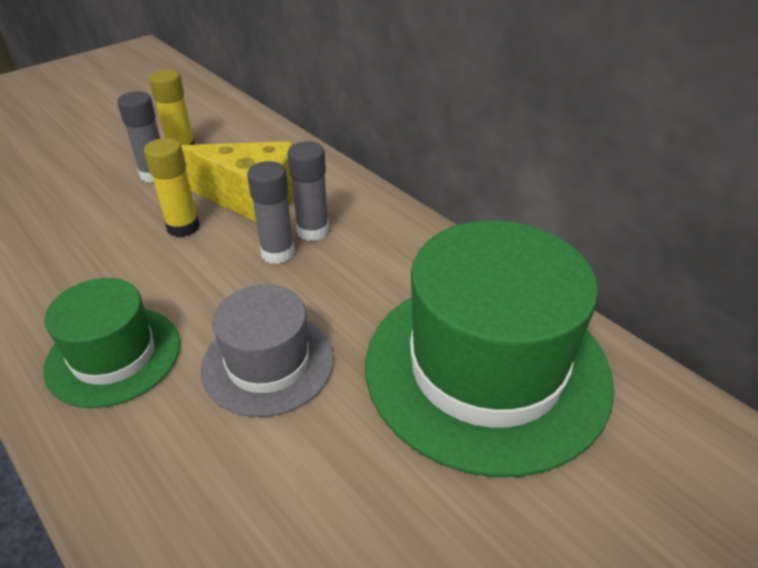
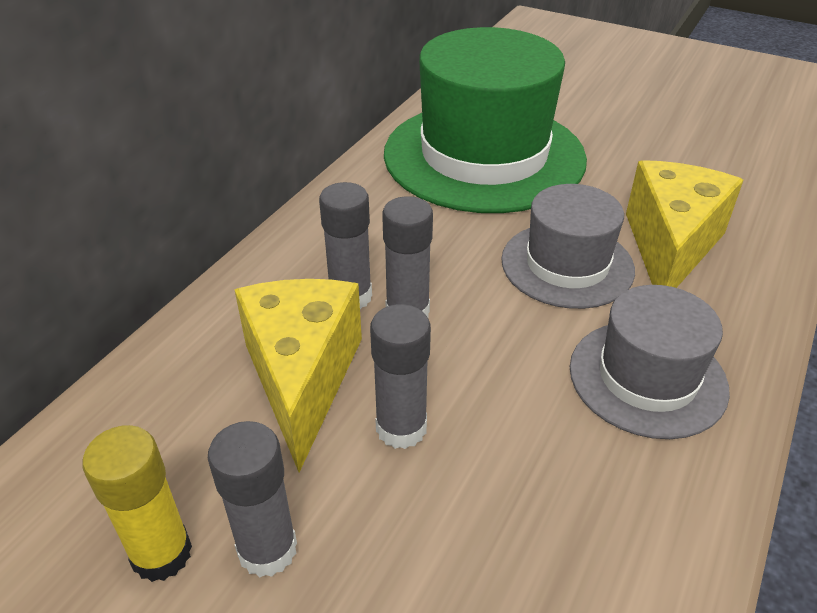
camera: 110 degrees left, 0 degrees up
green hat [43,278,180,408] -> grey hat [570,285,730,439]
yellow glue stick [144,138,200,237] -> grey glue stick [370,304,431,449]
none -> yellow cheese [626,160,743,288]

